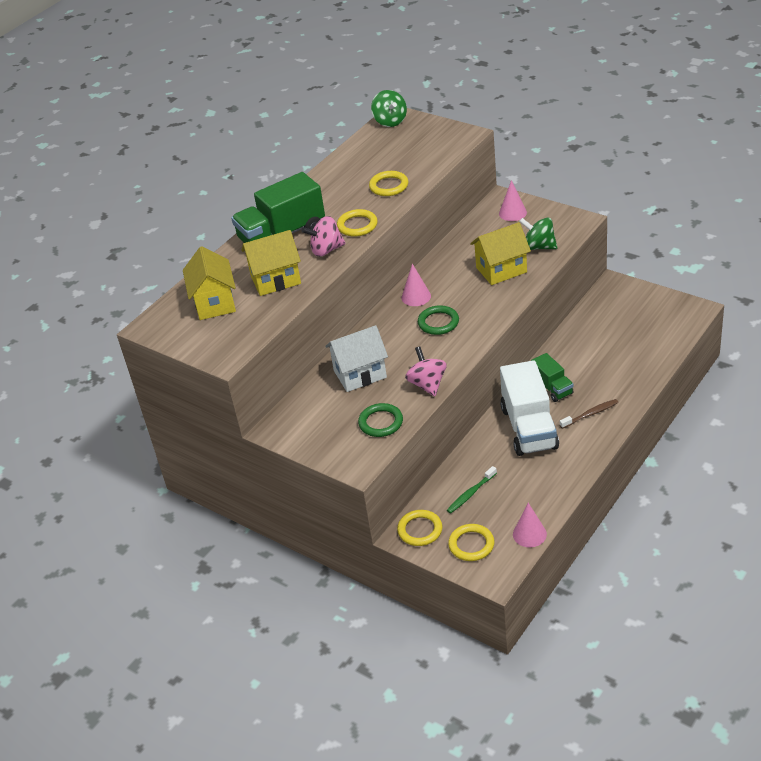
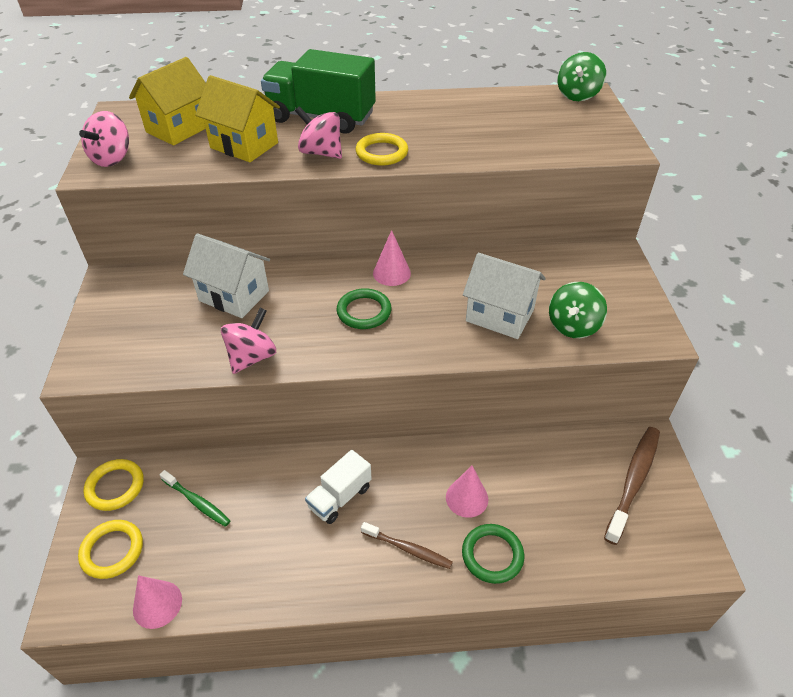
camera: 45 degrees right, 5 degrees up
green ring [358,403,403,437] -> green ring moved to [462,524,524,584]
yellow ring [369,171,408,196] -> none
green toothbrush [447,466,497,513] -> green toothbrush turned 150 degrees counterclockwise [160,470,231,527]
yellow house [470,222,531,285] -> white house [463,253,546,339]
pink cone [499,180,527,221] -> pink cone moved to [446,466,488,518]
white truck [500,360,559,456] -> white truck [305,450,372,524], size x0.54
green spinning top [519,217,557,250] -> green spinning top turned 135 degrees counterclockwise [549,282,607,338]
green truck [531,353,574,402] -> none
none -> pink spinning top [79,111,129,167]
none -> brown toothbrush [604,427,660,545]

